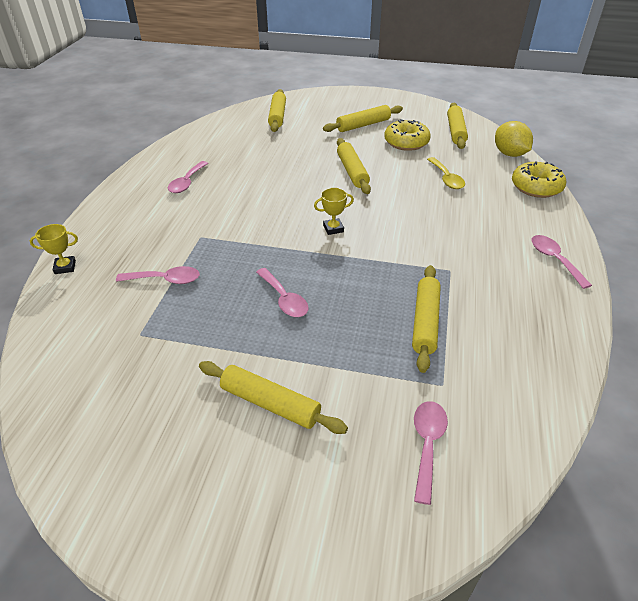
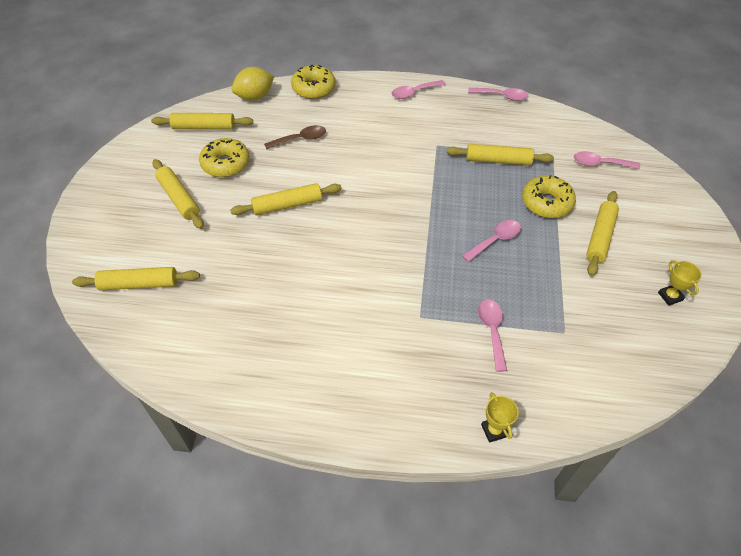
camera: 95 degrees left, 10 degrees up
pink spoon [168,161,208,193] -> pink spoon moved to [468,88,528,101]
yellow trophy [314,188,354,235] -> yellow trophy moved to [658,260,702,306]
yellow spoon [427,157,465,189] -> brown spoon [264,125,326,150]
none -> yellow donut [522,175,576,218]

